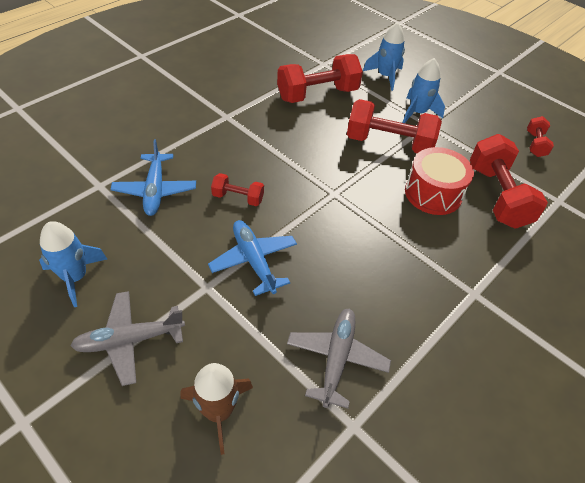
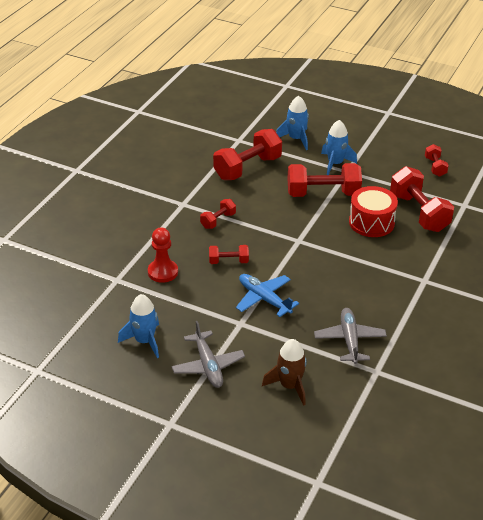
camera: 15 degrees left, 10 degrees down
grey plane [70,291,185,386] -> grey plane turned 75 degrees counterclockwise [172,321,245,388]
blue plane [111,139,196,216] -> red pawn [148,228,178,283]
none -> red dumbbell [200,199,236,229]

